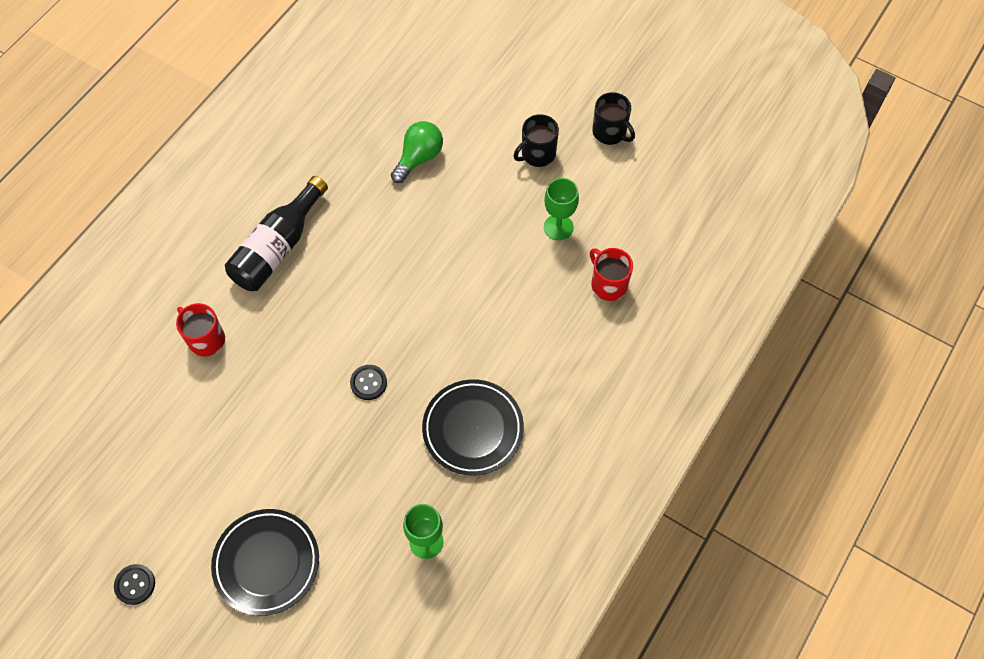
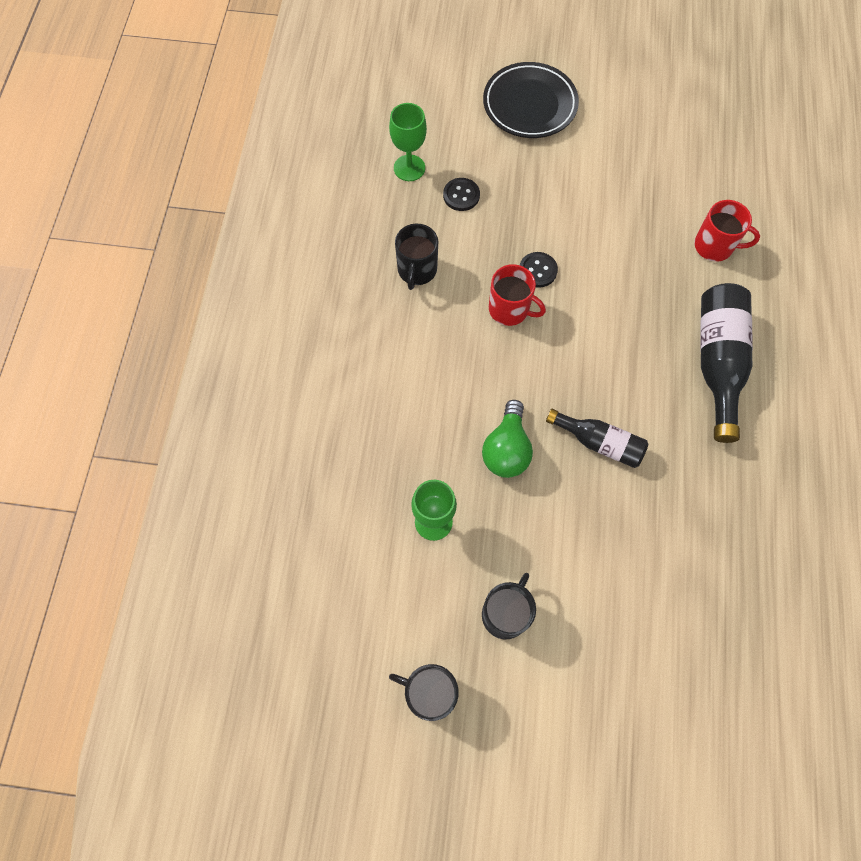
camera: 155 degrees right, 5 degrees up
black button [114,564,155,605] -> black button moved to [443,178,480,211]
green light bulb [391,121,443,183] -> green light bulb moved to [482,400,533,478]
black plate [422,379,524,476] -> black mug [395,224,438,290]
red mug [590,248,633,301] -> red mug moved to [489,264,546,326]
none -> black bottle [546,409,648,468]

